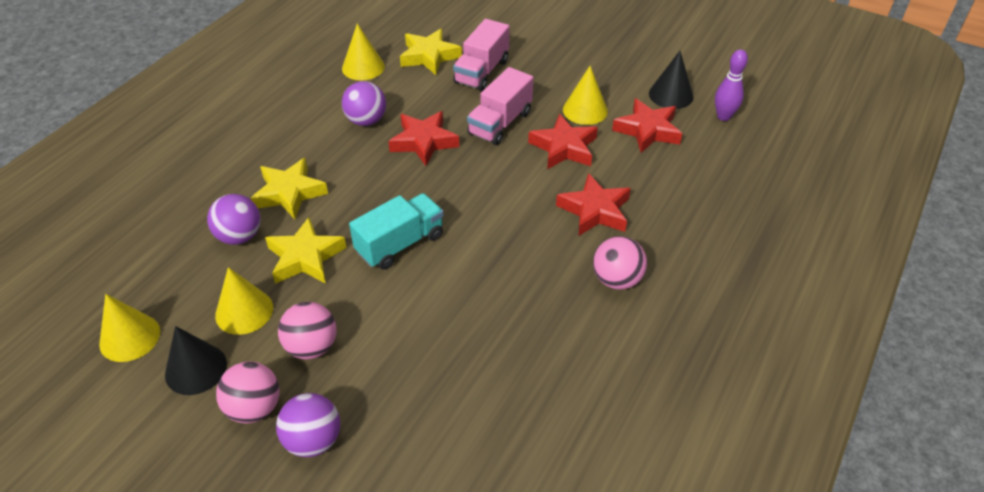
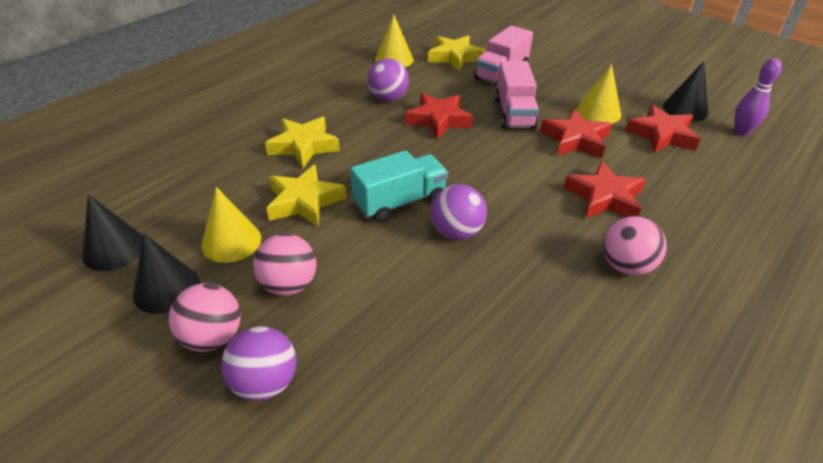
camera: 10 degrees right, 5 degrees down
yellow cone [99,294,160,362] -> black cone [82,194,143,271]
purple ball [207,194,260,245] -> purple ball moved to [431,184,487,240]
pink truck [467,67,534,145] -> pink truck turned 45 degrees counterclockwise [495,61,539,130]

